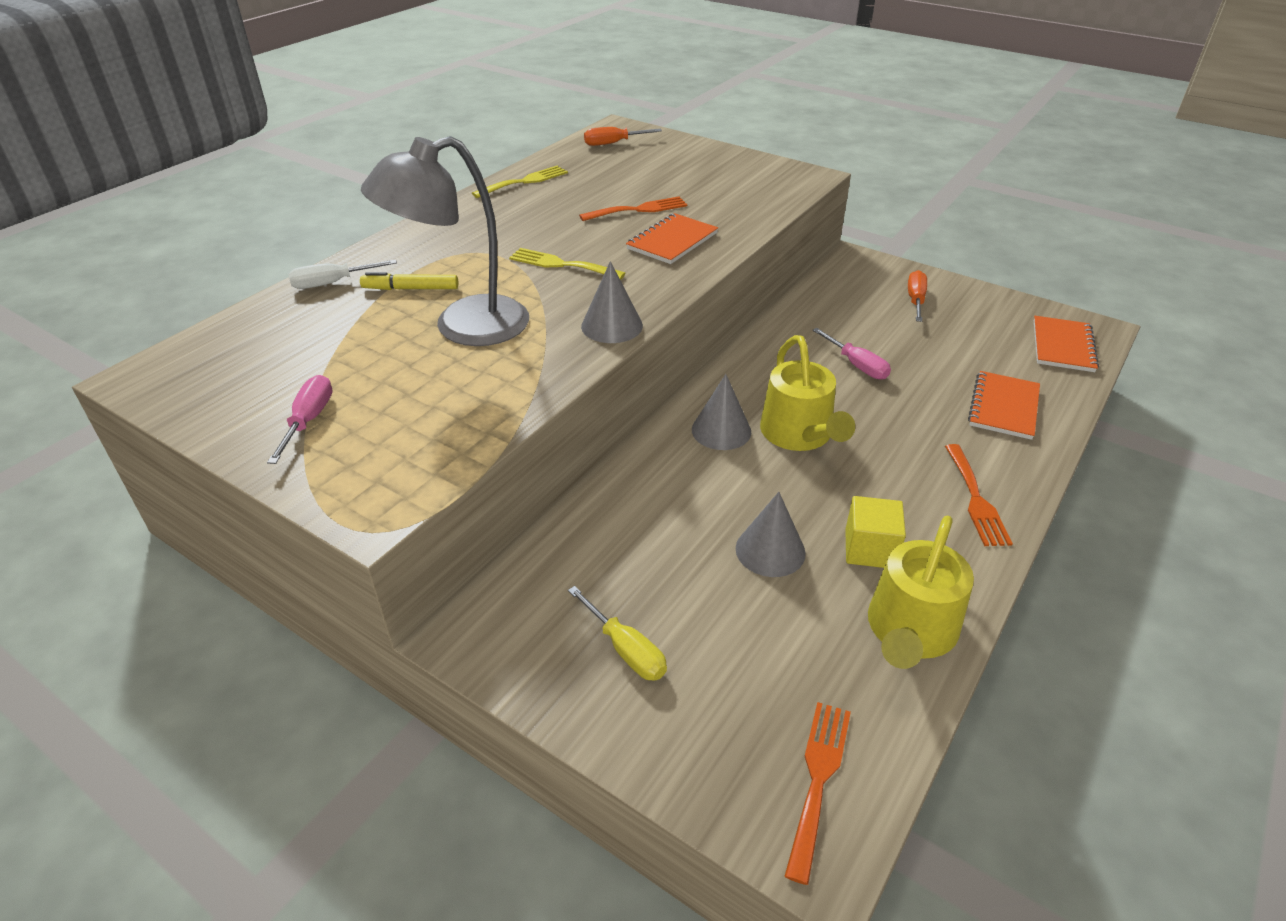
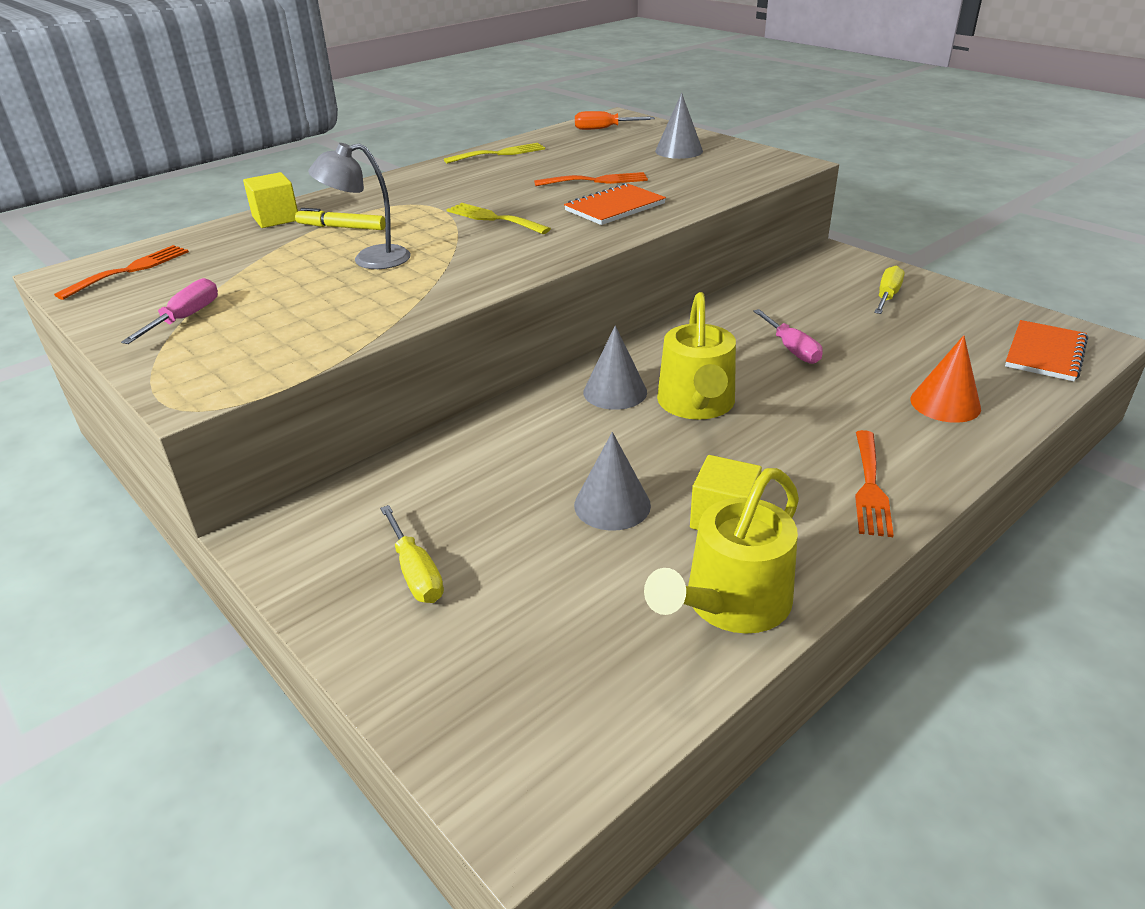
camera: 15 degrees right, 5 degrees down
white screwdriver [288,260,397,289] -> yellow cube [243,172,298,228]
grey lamp [361,136,529,346] -> grey lamp [308,143,411,269], size x0.61
grey cone [581,261,643,343] -> grey cone moved to [655,93,703,159]
orange fork [784,702,851,885] -> orange fork moved to [54,245,189,300]
orange screwdriver [908,270,927,322] -> yellow screwdriver [874,265,905,314]
orange notebook [968,371,1040,440] -> orange cone [910,335,981,423]

